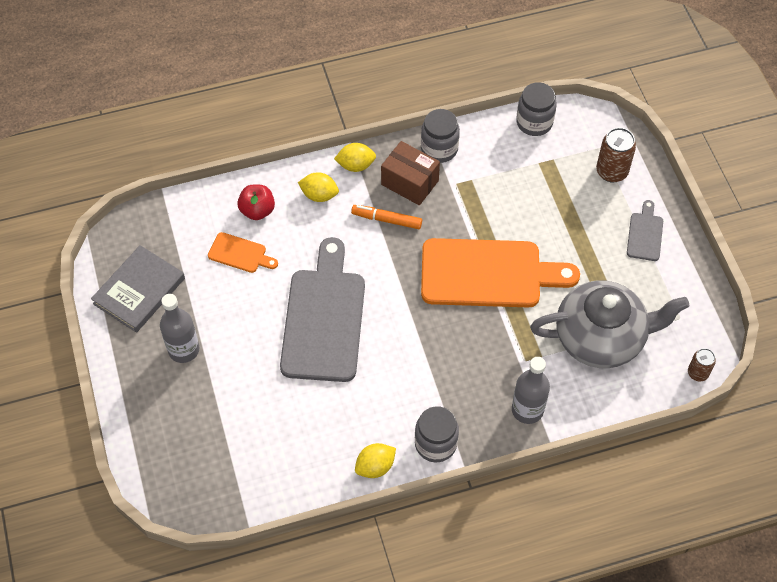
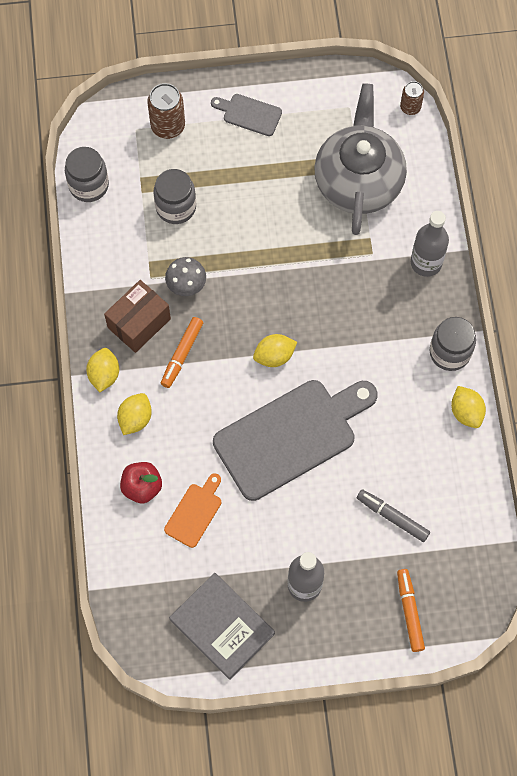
camera: 80 degrees left, 10 degrees up
grey cutting board [280,237,365,382] -> grey cutting board turned 135 degrees clockwise [213,380,378,501]
grey jar [421,109,460,163] -> grey jar moved to [153,169,196,224]
orange cutting board [421,238,580,307] -> none
none -> grey mushroom [165,257,206,296]
none -> yellow lemon [253,334,297,367]
none -> grey marker [357,490,430,542]
none -> orange marker [397,569,425,652]

